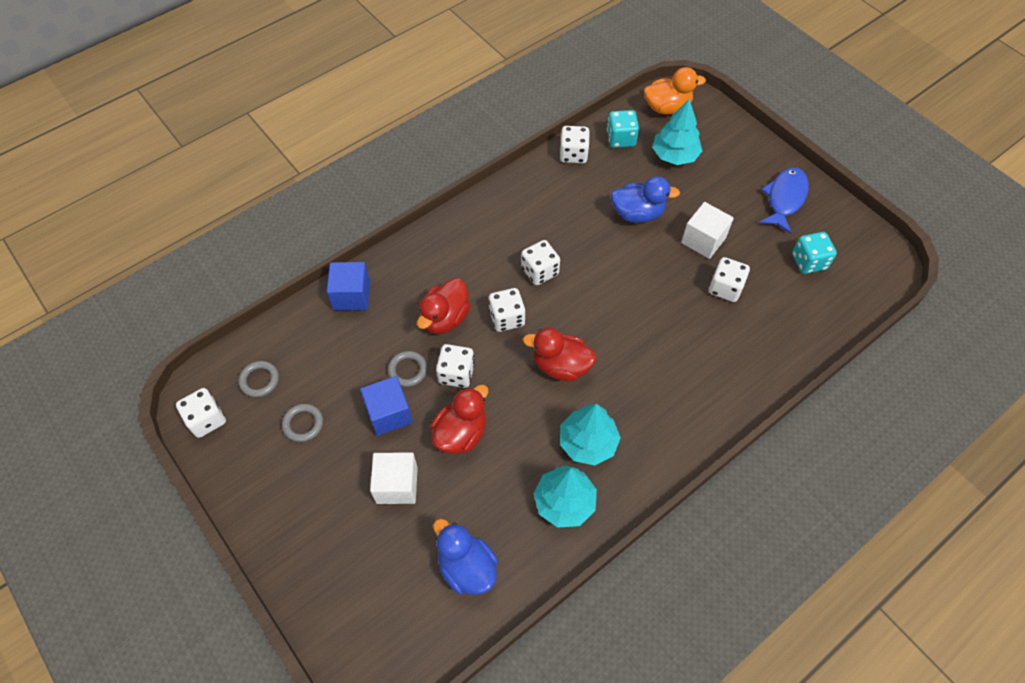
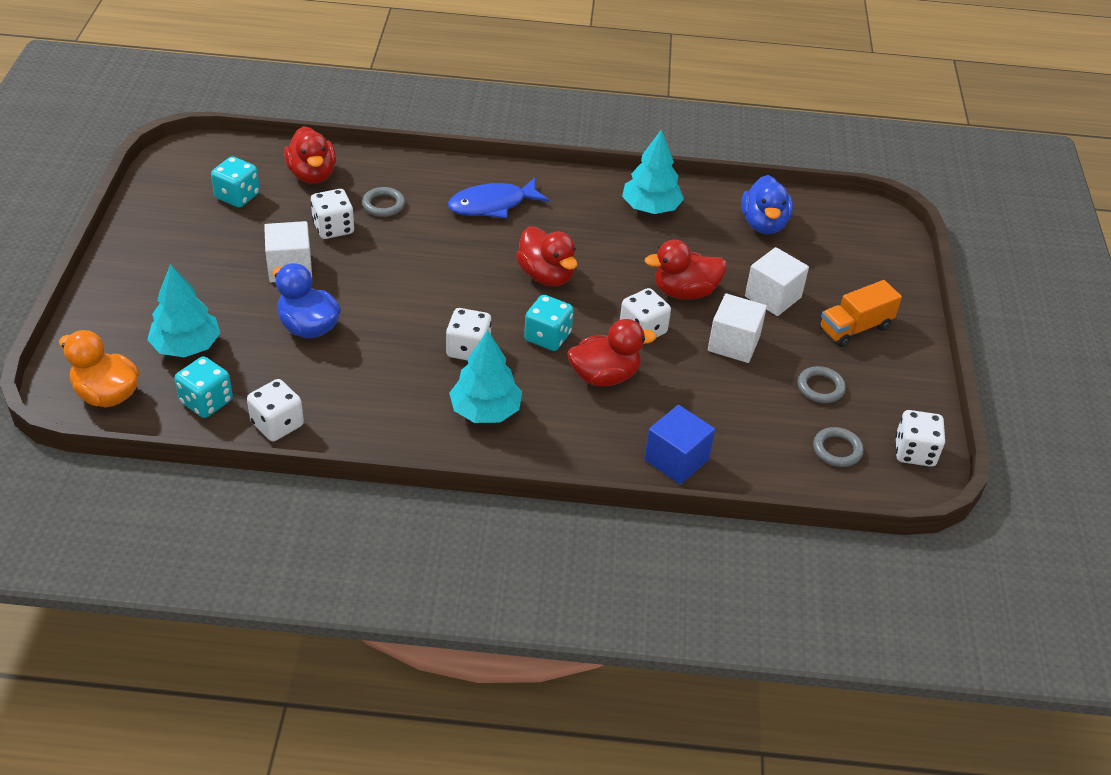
camera: 140 degrees left, 15 degrees down
blue cube [360,376,413,436] -> white cube [708,294,767,363]
grey ring [388,351,427,387] -> grey ring moved to [362,187,405,217]
white dice [489,288,525,332] -> turquoise dice [524,295,574,351]
turquoise tree [560,404,621,466] -> turquoise tree moved to [449,330,522,423]
blue fish [759,167,809,234] -> blue fish moved to [448,177,549,218]
none -> red duck [284,126,336,184]
none -> orange truck [819,280,902,347]

